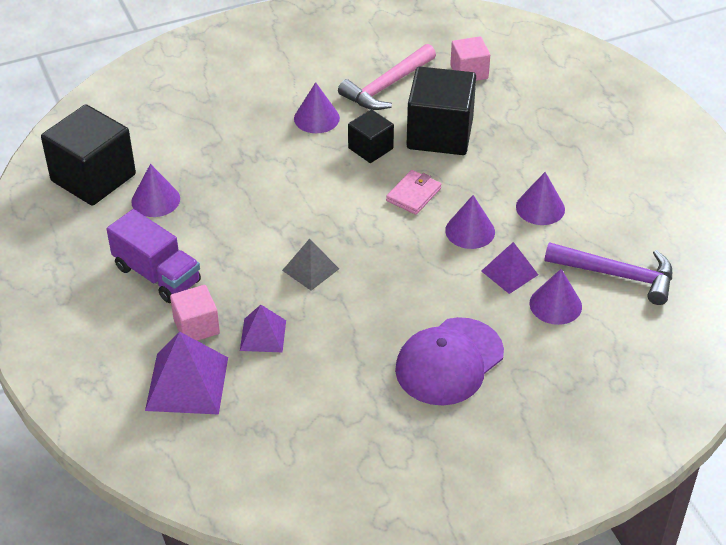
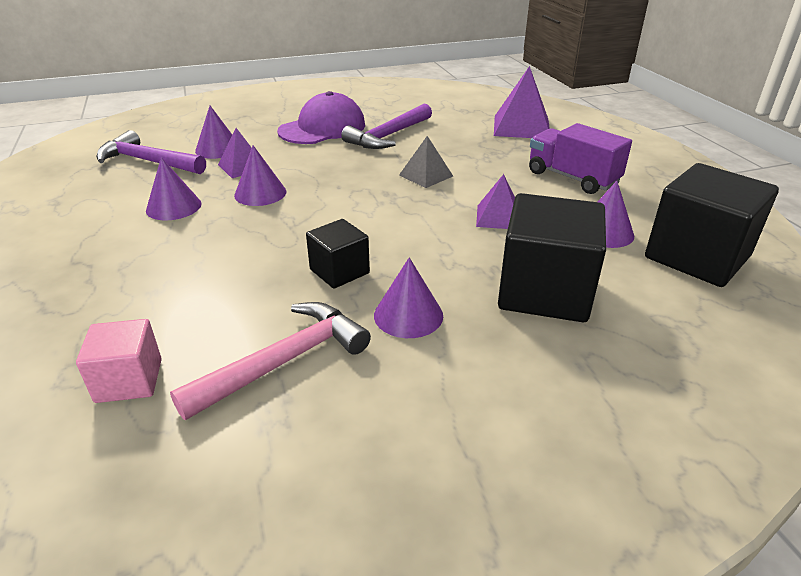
camera: 175 degrees left, 10 degrees down
pink cube [170,285,220,341] -> none
purple pyramid [240,305,286,352] -> purple pyramid moved to [476,174,515,229]
pink wallet [386,170,441,215] -> none
black cube [406,67,476,155] -> black cube moved to [498,193,606,322]
none -> purple hammer [341,104,432,149]

